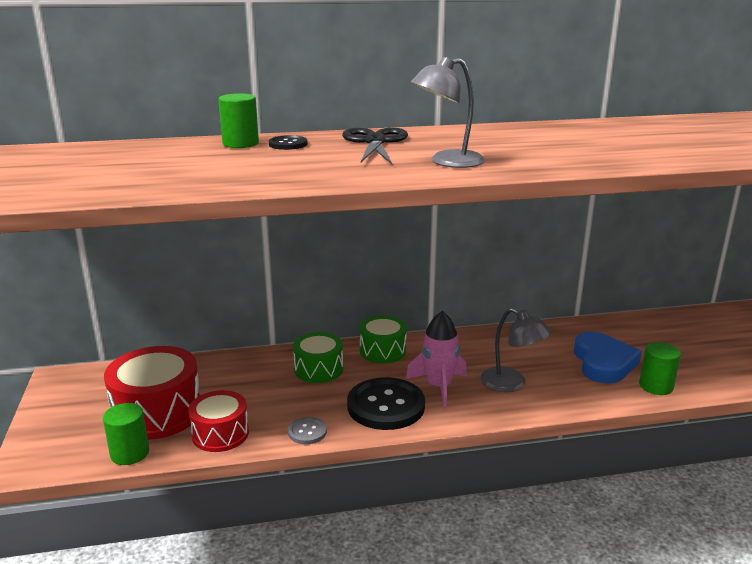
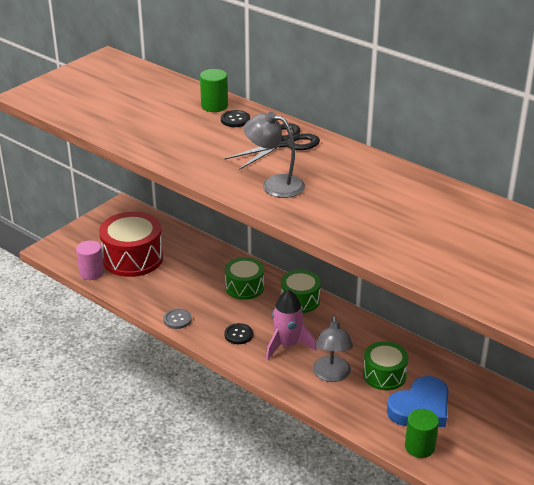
camera: 50 degrees right, 10 degrees up
green cylinder [103,403,149,465] -> pink cylinder [76,240,104,280]
red drum [188,390,249,452] -> none
black button [347,377,425,430] -> black button [224,323,253,344], size x0.47
none -> green drum [363,341,408,390]

